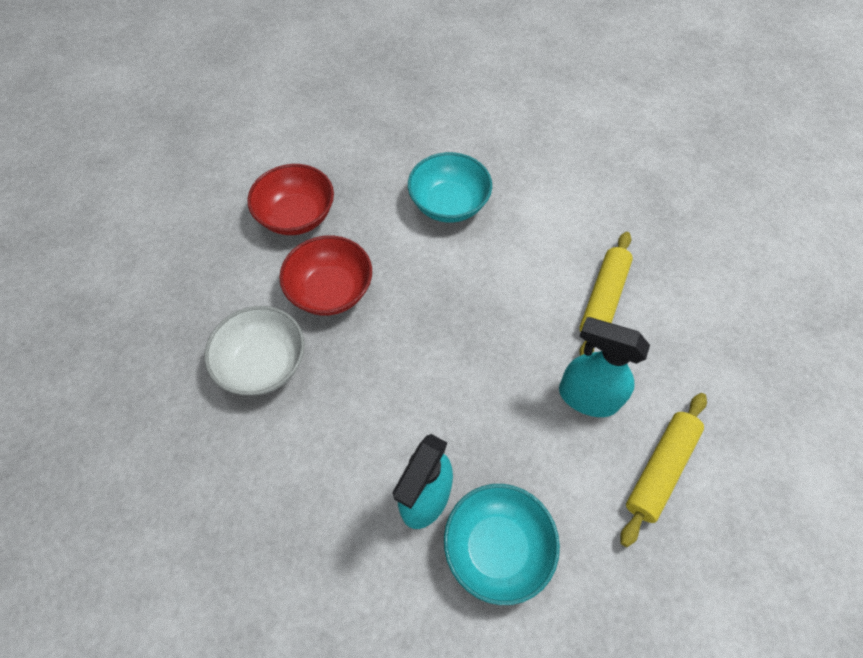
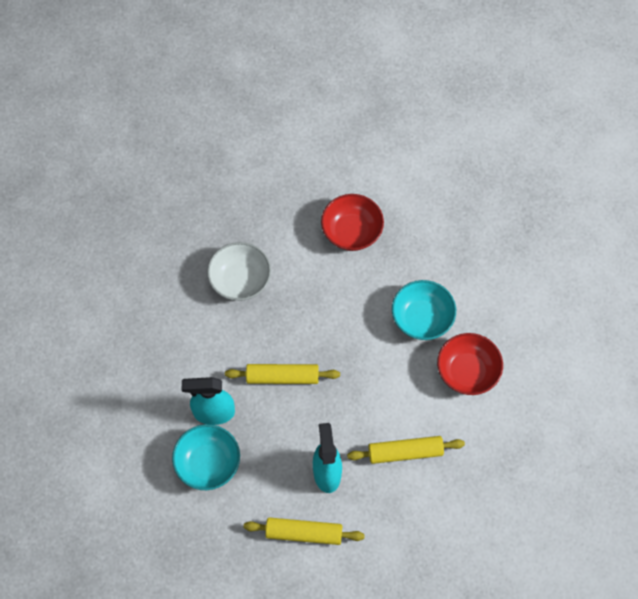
camera: 60 degrees right, 5 degrees up
red bowl [279,235,372,316] -> red bowl moved to [437,333,503,395]
none -> yellow rolling pin [225,364,340,384]

